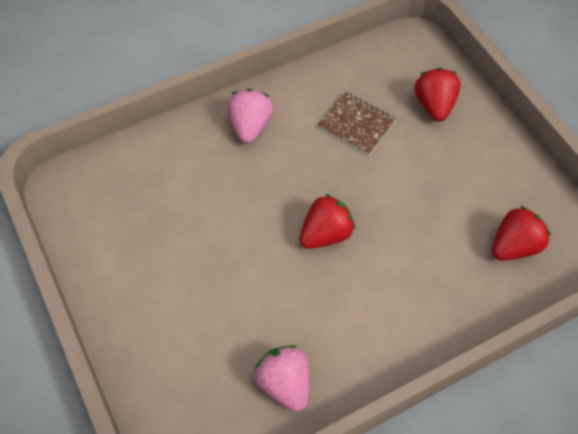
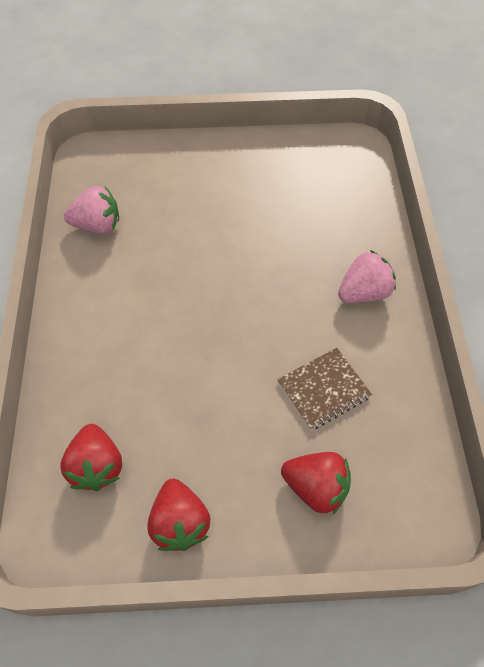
camera: 115 degrees right, 0 degrees up
pink strawberry [227,89,273,143] -> pink strawberry turned 60 degrees counterclockwise [338,250,396,303]
red strawberry [299,194,355,249] -> red strawberry moved to [147,479,211,551]

